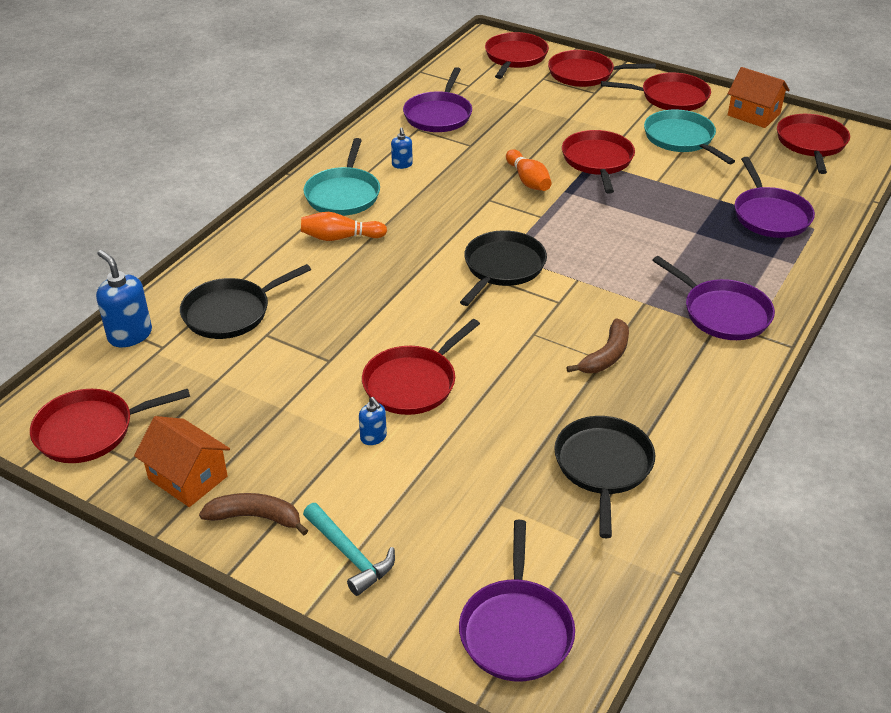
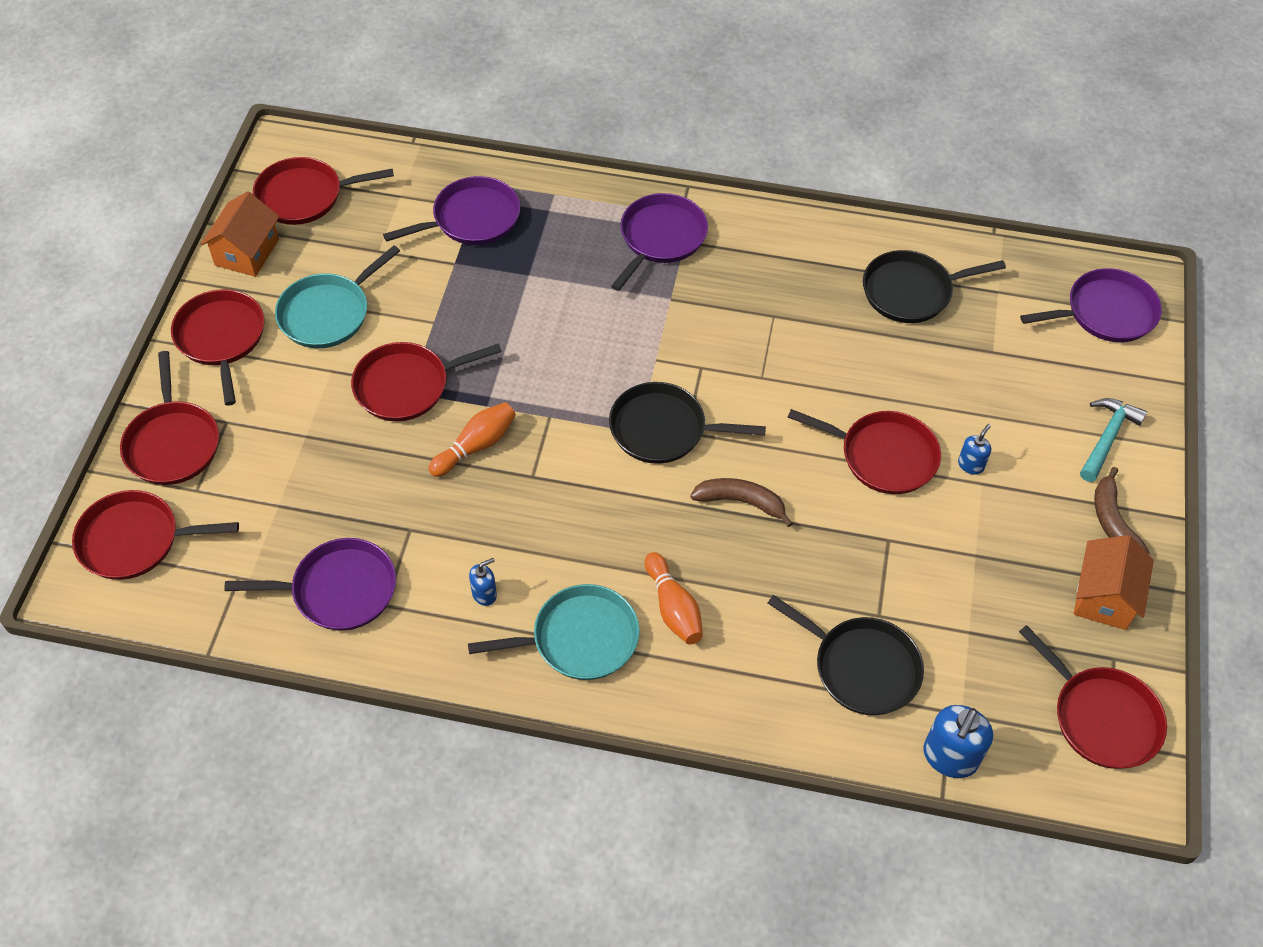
camera: 110 degrees left, 15 degrees up
brown banana [566,318,629,373] -> brown banana moved to [690,478,793,527]

